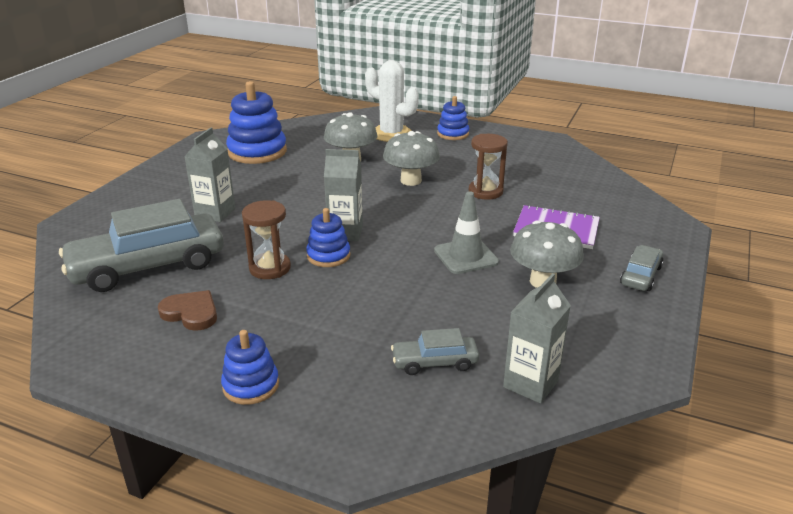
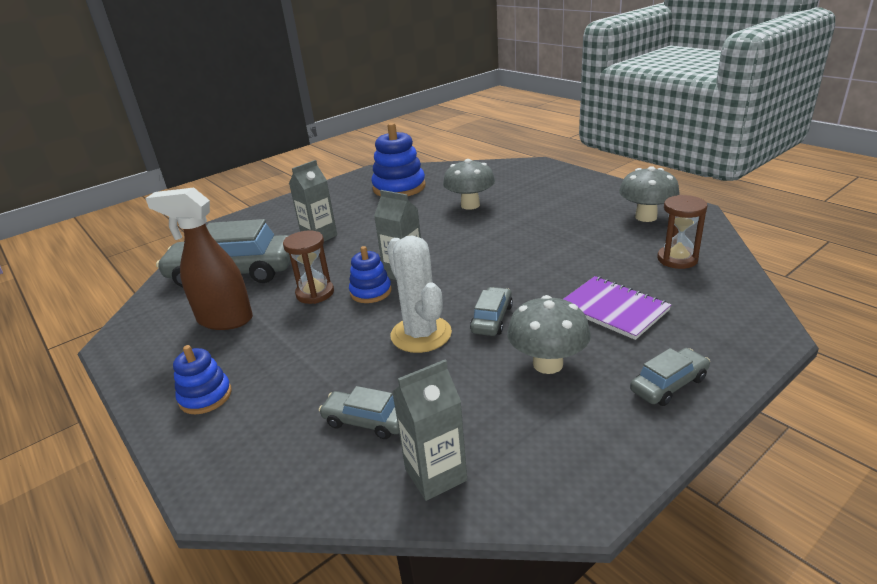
camera: 30 degrees right, 0 degrees up
brown heart [158,290,217,331] -> brown spray bottle [145,188,253,330]
white cactus [365,60,419,142] -> white cactus moved to [387,235,452,353]
grey mushroom [383,131,440,186] -> grey mushroom moved to [619,166,680,222]
grey traffic cone [434,191,499,274] -> grey car [470,287,513,336]
blue stacking toy [437,96,469,140] -> none
brown hourglass [469,134,508,200] -> brown hourglass moved to [657,195,708,269]

